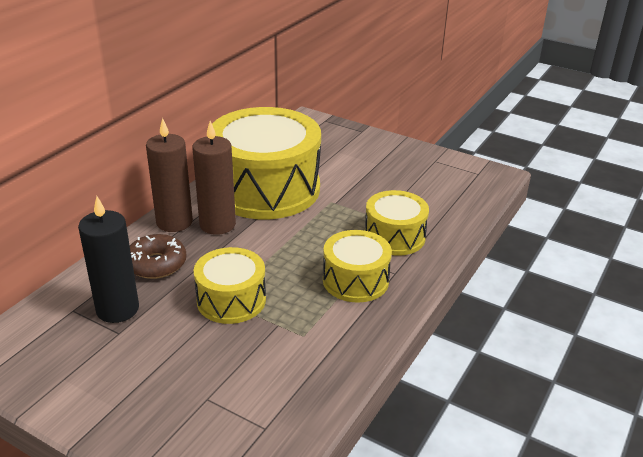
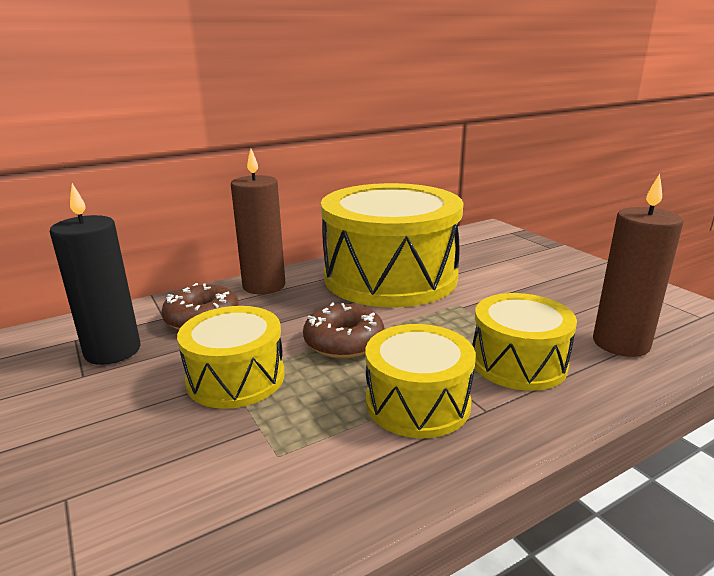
camera: 30 degrees right, 10 degrees down
brown candle [192,121,236,235] -> brown candle moved to [593,174,683,357]
none -> brown donut [303,303,385,358]

